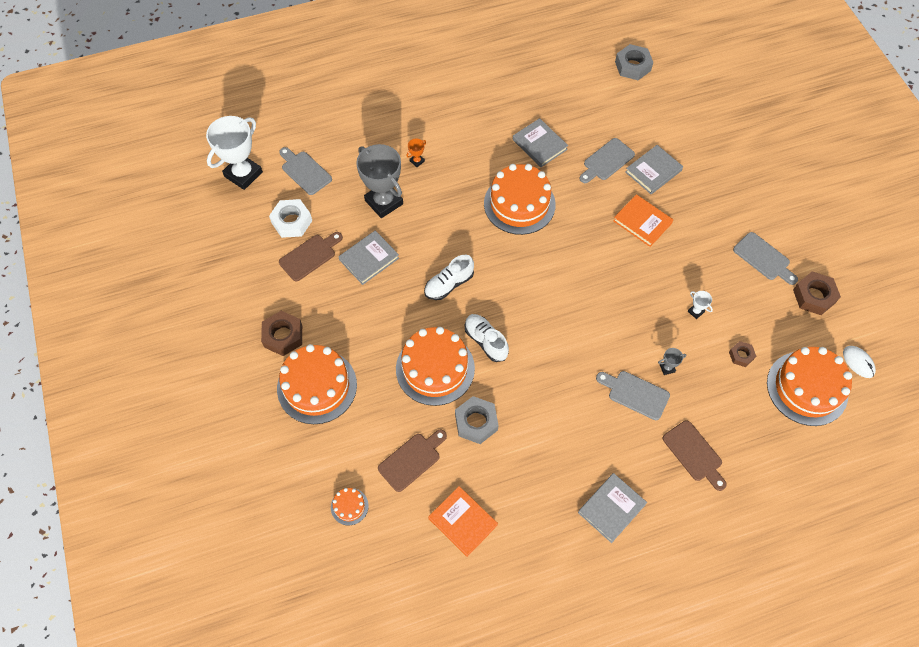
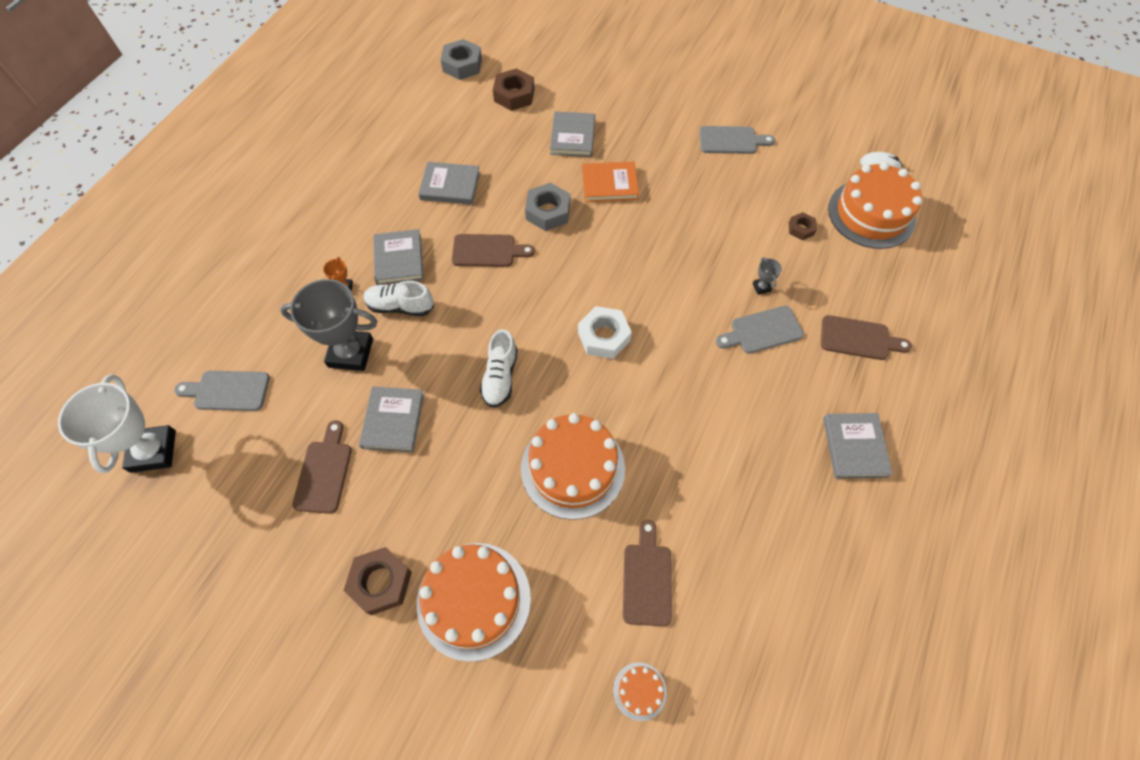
camera: 45 degrees left, 0 degrees up
white nut [269,199,312,238] -> white nut moved to [578,306,632,359]
orange book [428,486,498,557] -> none
grey nut [455,396,499,444] -> grey nut moved to [525,183,570,231]
white shoe [465,314,509,362] -> white shoe moved to [364,281,434,316]
orange cake [484,164,556,235] -> brown cutting board [452,234,535,267]
grey cutting board [579,138,635,183] -> none
grey trophy [658,348,686,375] -> grey trophy turned 45 degrees counterclockwise [753,257,782,295]
white trophy [688,291,713,319] -> none
brown nut [793,271,841,315] -> brown nut moved to [493,68,535,111]
none -> grey book [373,229,424,285]

